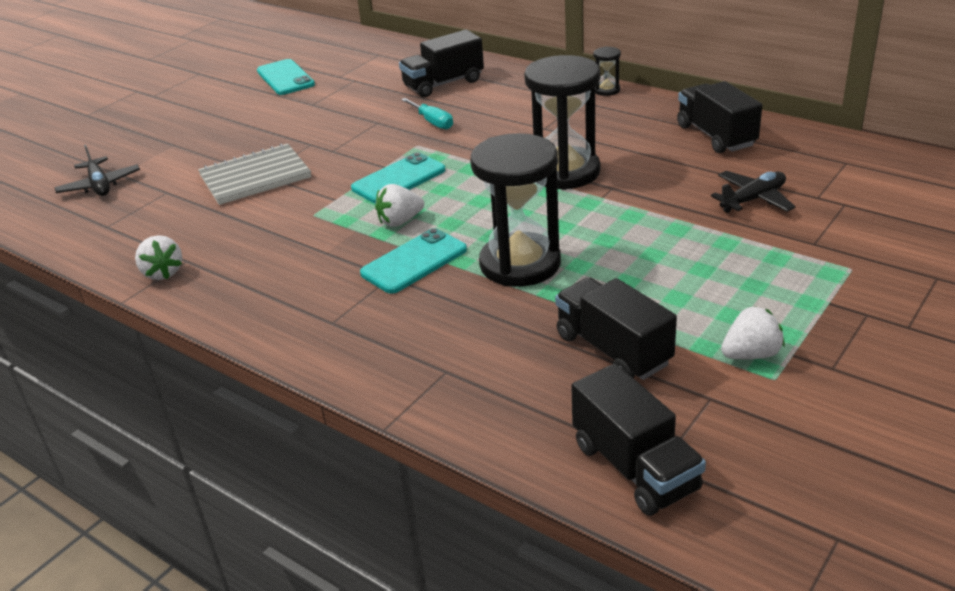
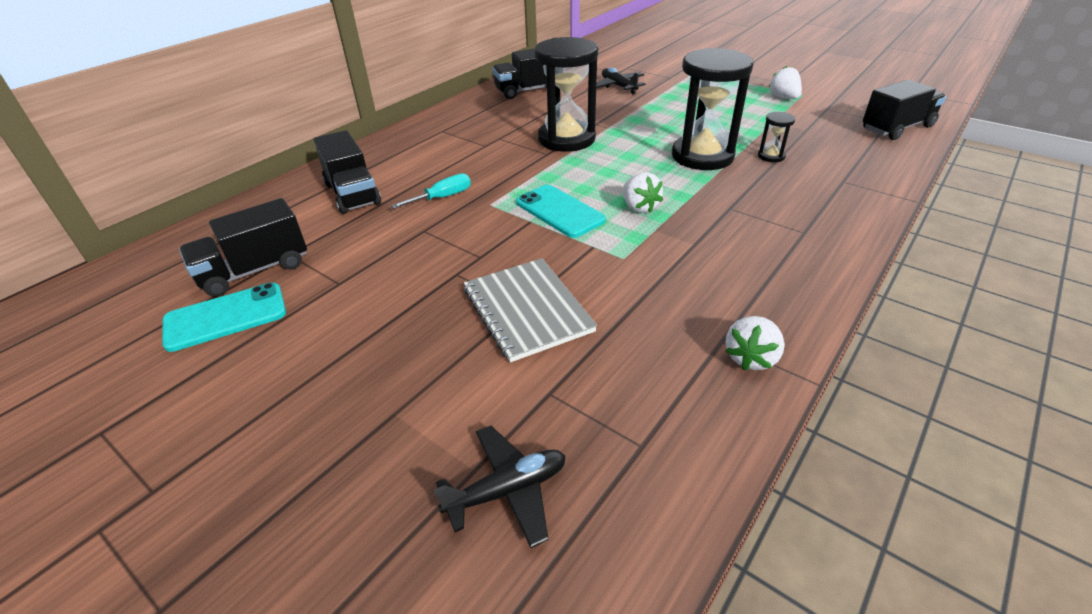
camera: 90 degrees left, 5 degrees up
white strawberry [135,235,182,280] -> white strawberry turned 150 degrees clockwise [726,316,785,370]
turquoise phone [360,228,467,294] -> none
black truck [555,277,677,380] -> black truck moved to [179,198,307,297]
black hourglass [593,46,621,96] -> black hourglass moved to [758,112,795,162]

